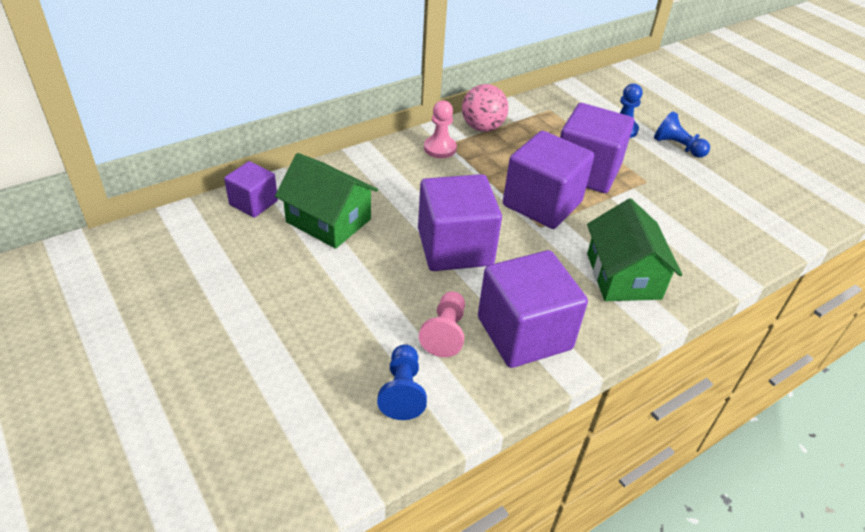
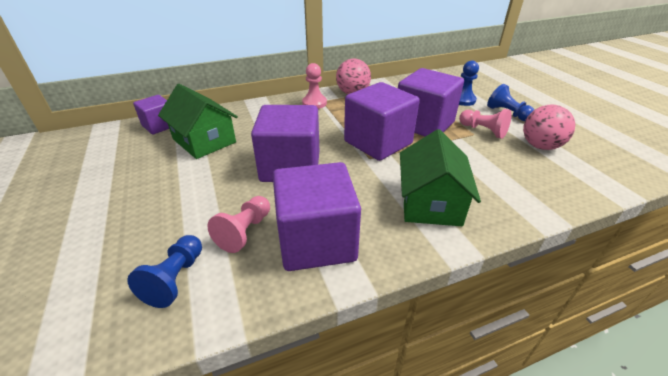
camera: 15 degrees right, 5 degrees down
none -> pink pawn [459,109,512,139]
none -> pink ball [523,105,575,150]

